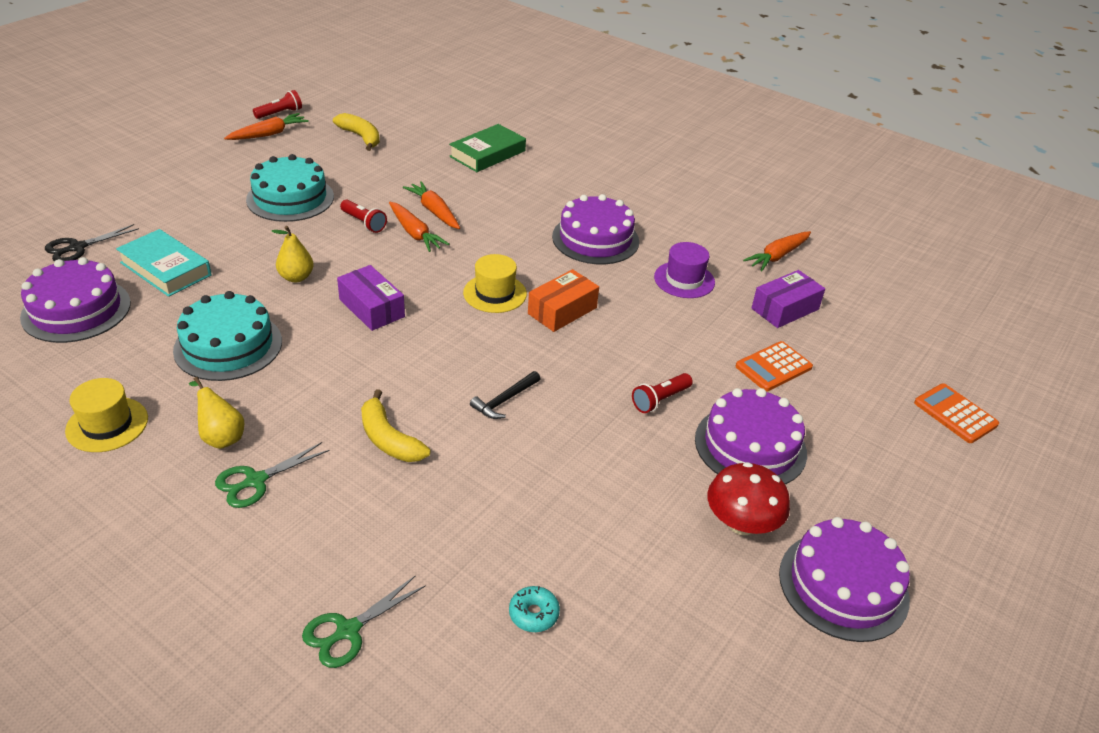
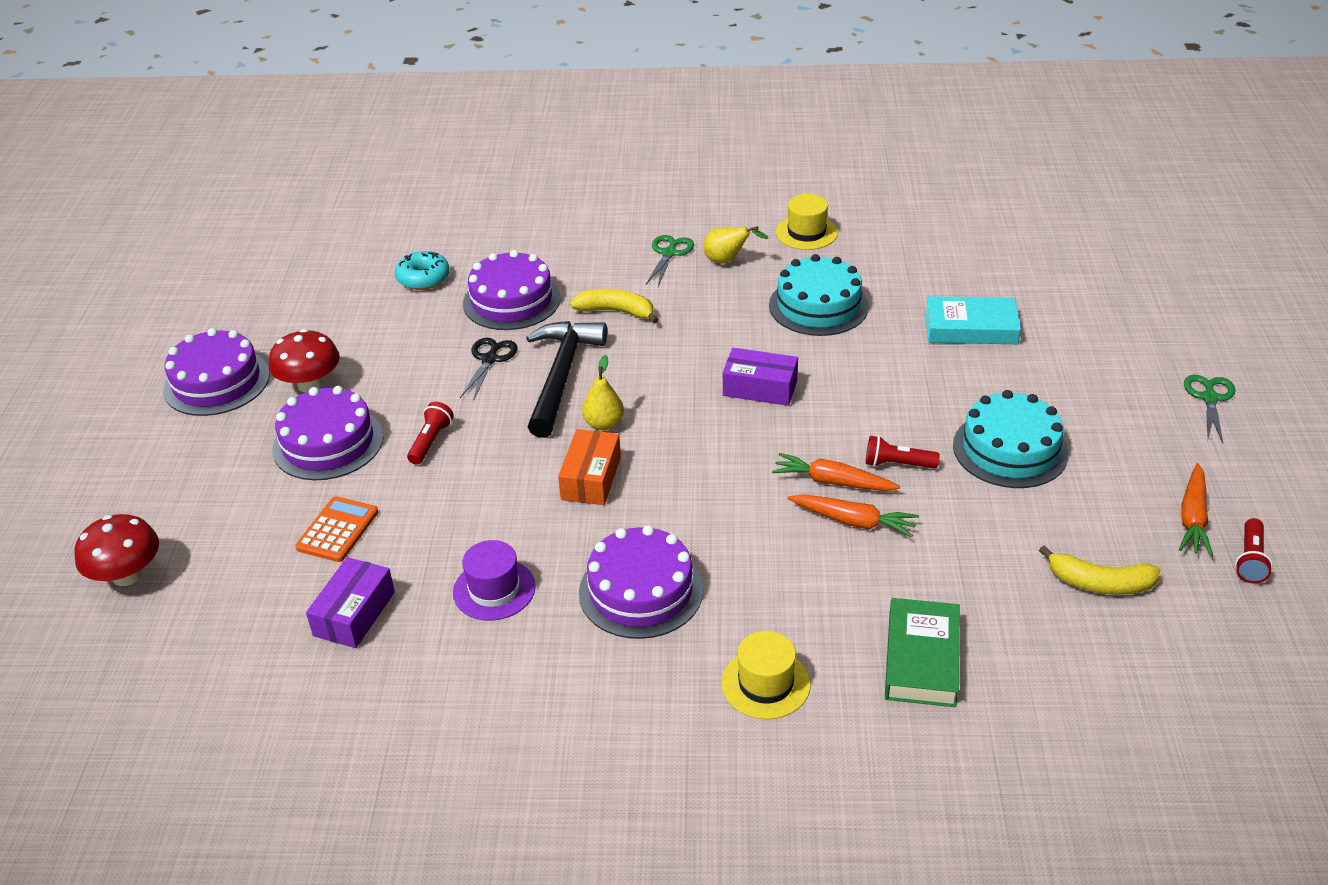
camera: 150 degrees right, 0 degrees up
purple cake [20,257,131,343] -> purple cake moved to [463,250,561,330]
black scissors [45,224,139,262] -> black scissors moved to [460,338,518,401]
yellow pear [271,226,314,282] -> yellow pear moved to [582,355,624,431]
green scissors [302,576,426,668] -> green scissors moved to [1184,375,1235,443]
yellow hat [463,254,527,313] -> yellow hat moved to [721,631,811,719]
black hammer [470,371,540,419] -> black hammer [526,321,607,438], size x2.17
turquoise donut [509,586,560,632] -> turquoise donut [395,251,450,290], size x1.51
orange carrot [743,231,811,271] -> none
orange calculator [914,383,999,443] -> red mushroom [75,514,159,586]

